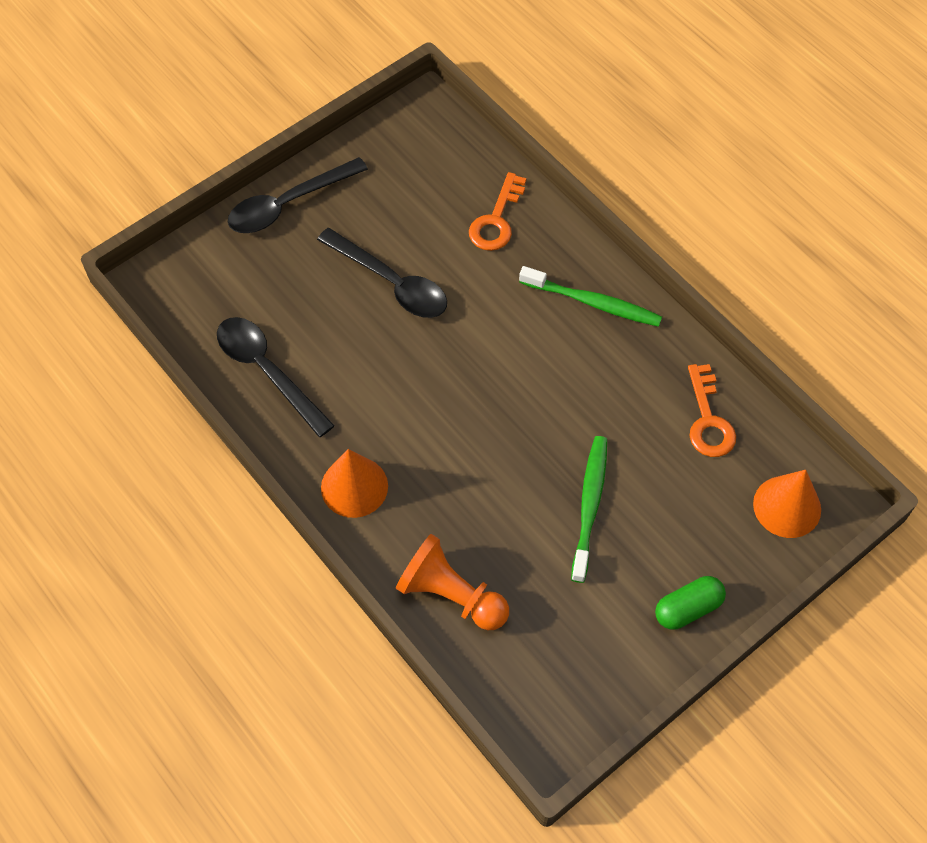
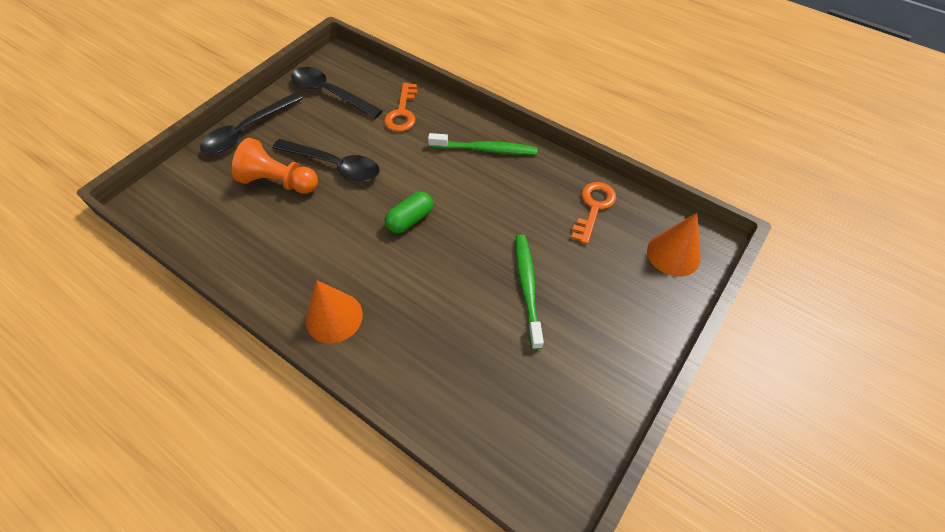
camera: 15 degrees left, 5 degrees down
black spoon [217,317,335,437] -> black spoon moved to [291,67,383,119]
orange pawn [396,534,509,630] -> orange pawn moved to [232,138,318,194]
green capsule [655,576,726,630] -> green capsule moved to [385,192,433,233]
orange key [688,364,736,457] -> orange key turned 135 degrees counterclockwise [571,182,616,244]

